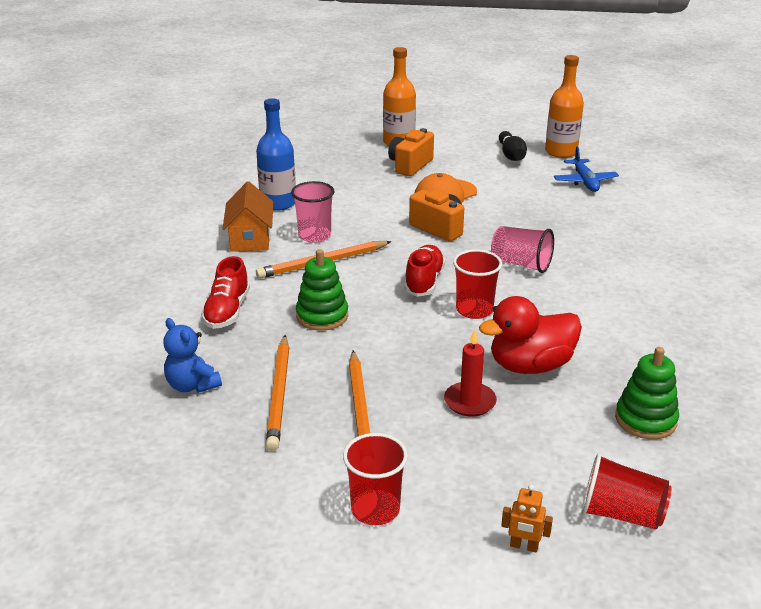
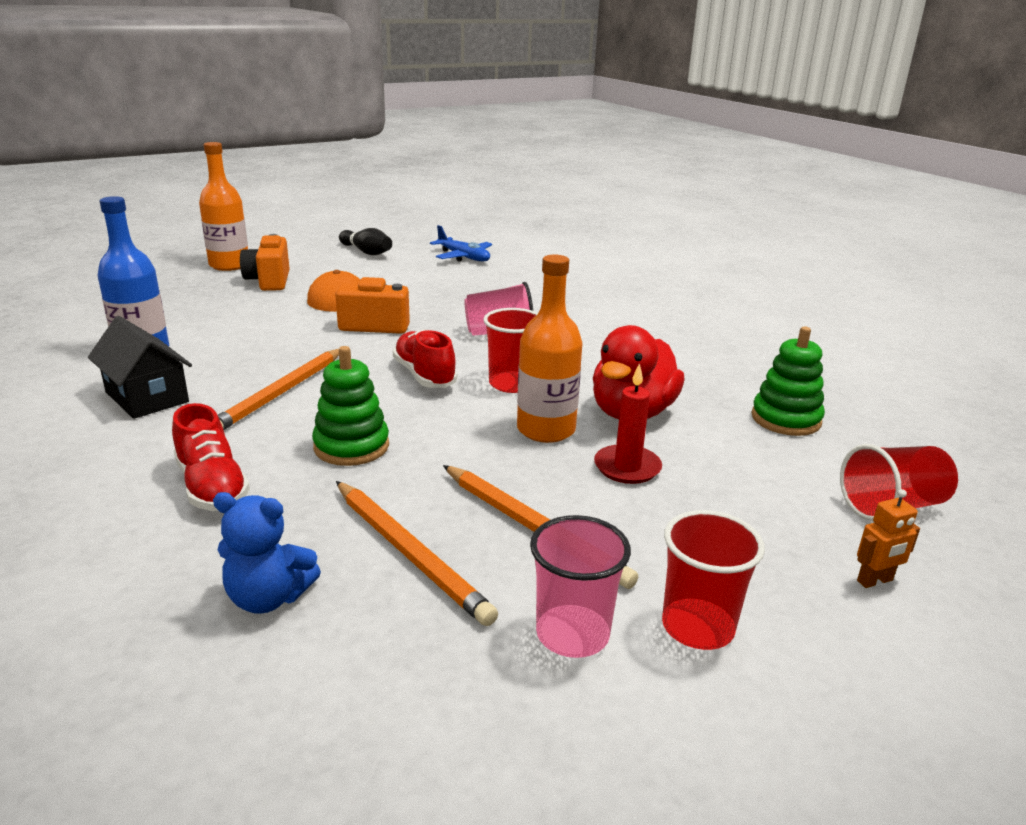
camera: 40 degrees left, 5 degrees down
orange house [222,181,273,252] -> black house [88,316,192,419]
pink cup [291,181,334,243] -> pink cup moved to [530,515,631,658]
orange bottle [545,55,584,158] -> orange bottle moved to [517,255,583,443]

